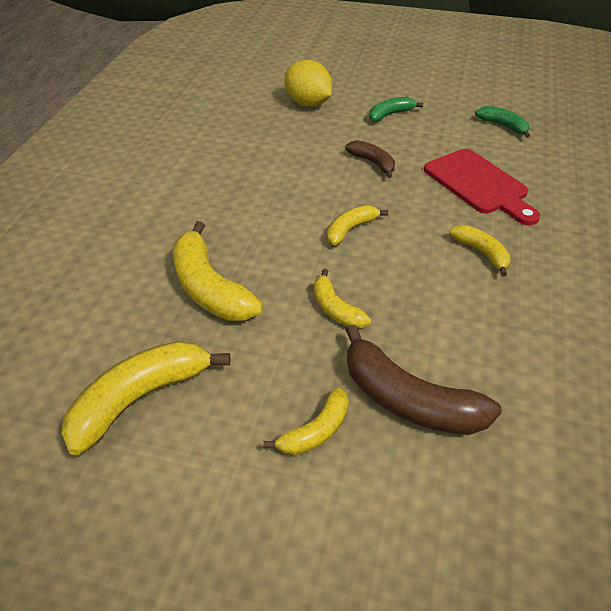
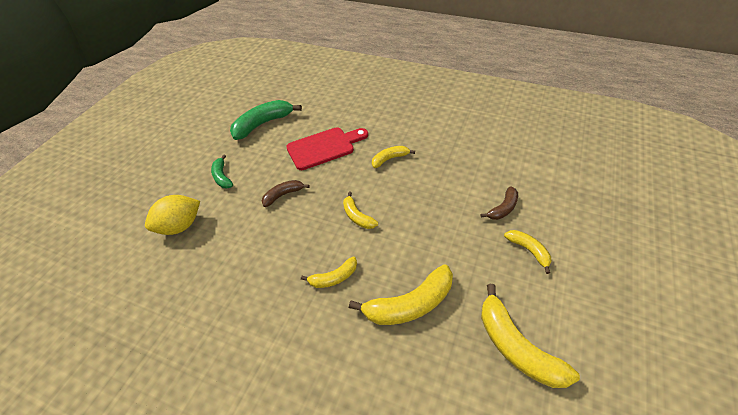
camera: 80 degrees left, 5 degrees up
yellow banana [314,269,371,328] -> yellow banana moved to [301,257,357,288]
brown banana [346,325,502,434] -> brown banana [481,186,518,220], size x0.56
green banana [475,106,530,138] -> green banana [230,100,302,140], size x1.78

